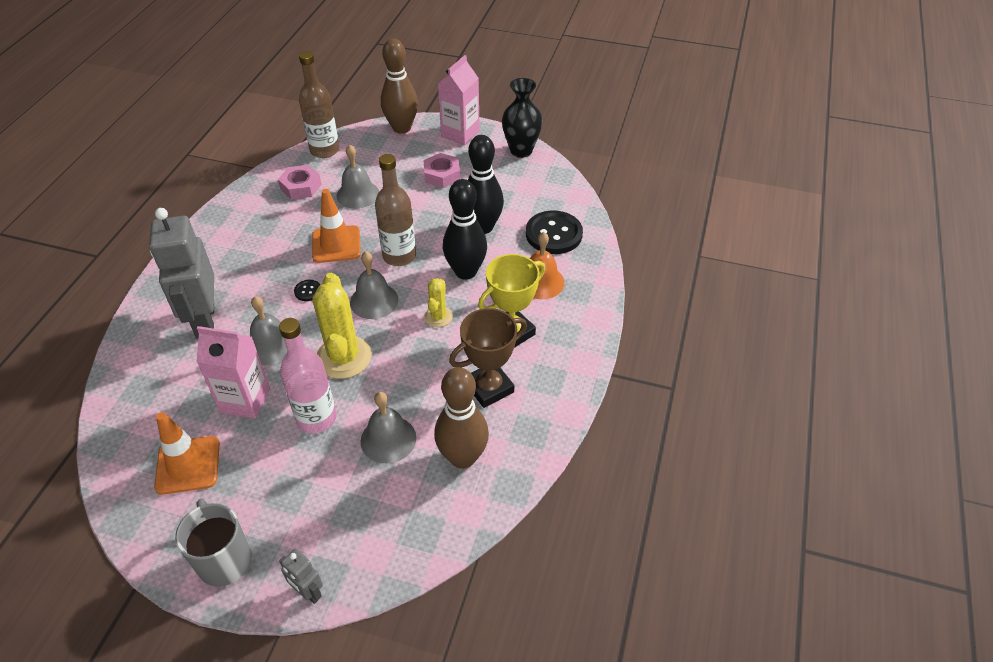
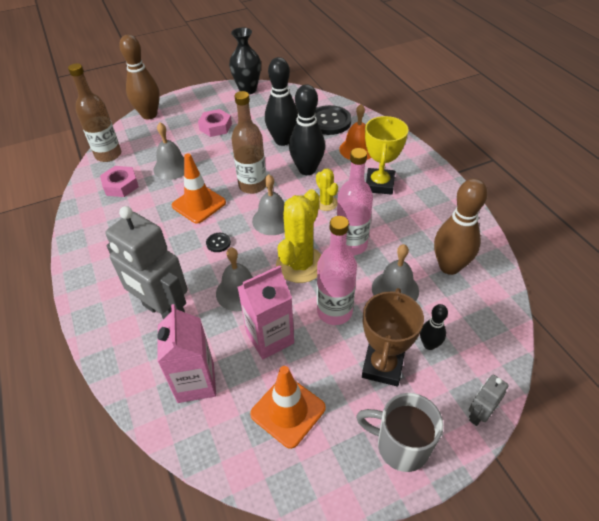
camera: 40 degrees left, 0 degrees up
grey robot [279,549,323,604] -> grey robot turned 135 degrees clockwise [469,374,509,426]
yellow cactus [313,273,372,379] -> yellow cactus turned 75 degrees clockwise [276,189,321,283]
pink carton [438,55,480,145] -> pink carton moved to [157,304,216,403]
brown trophy [449,308,527,408] -> brown trophy moved to [362,288,424,386]
none -> pink bottle [337,148,373,255]
none -> black bowling pin [420,304,448,350]

